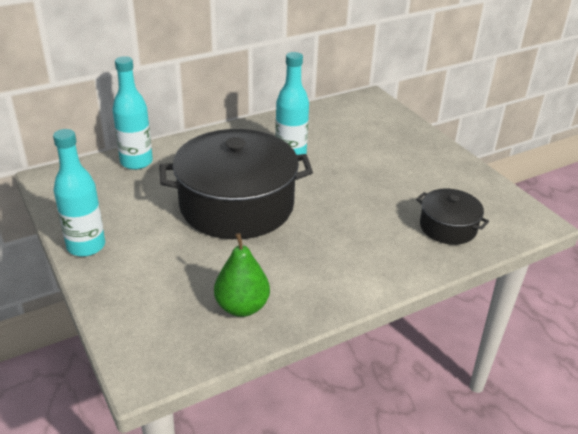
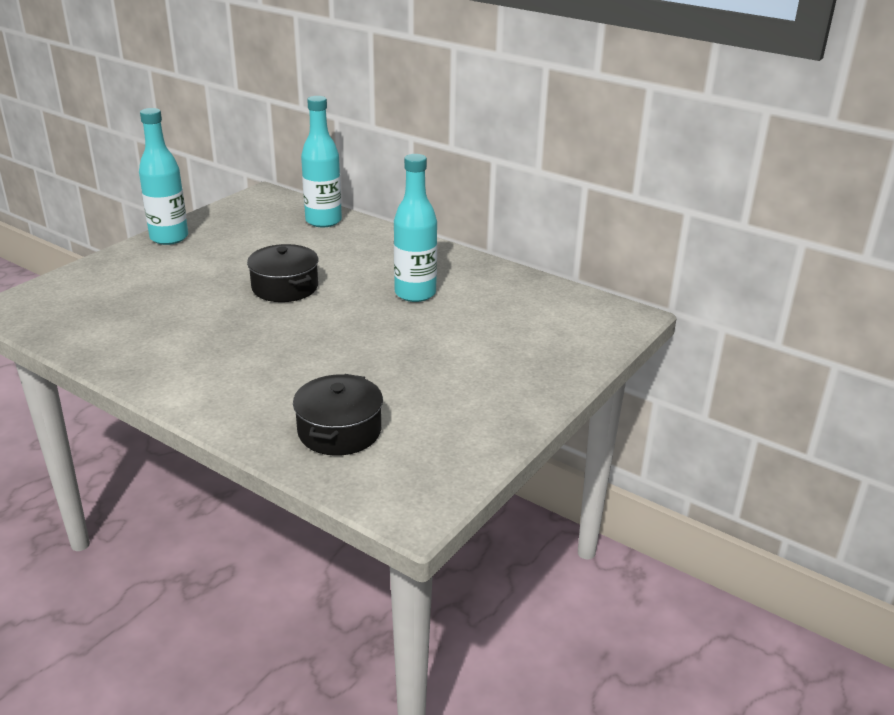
camera: 65 degrees right, 5 degrees down
black pot [159,129,313,239] -> black pot [247,244,319,302], size x0.49
green pear [214,233,270,317] -> none

